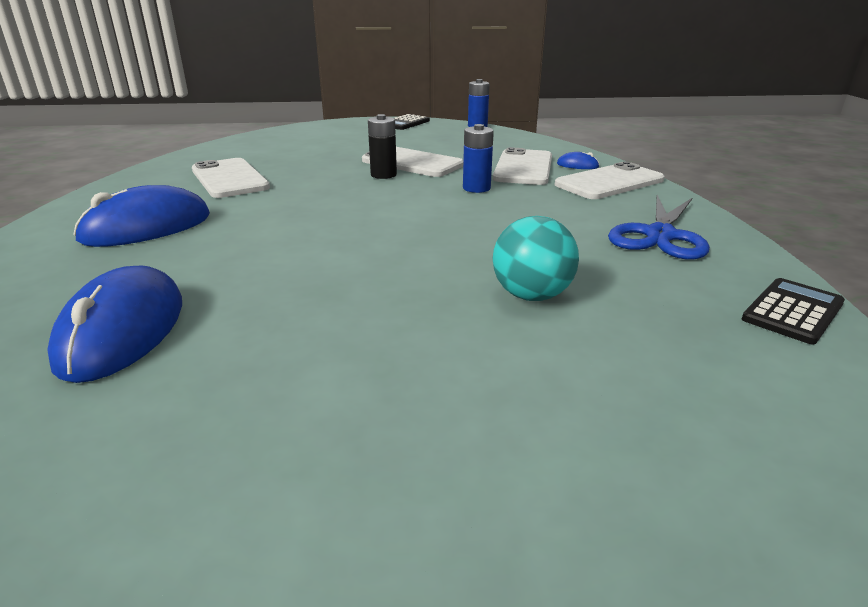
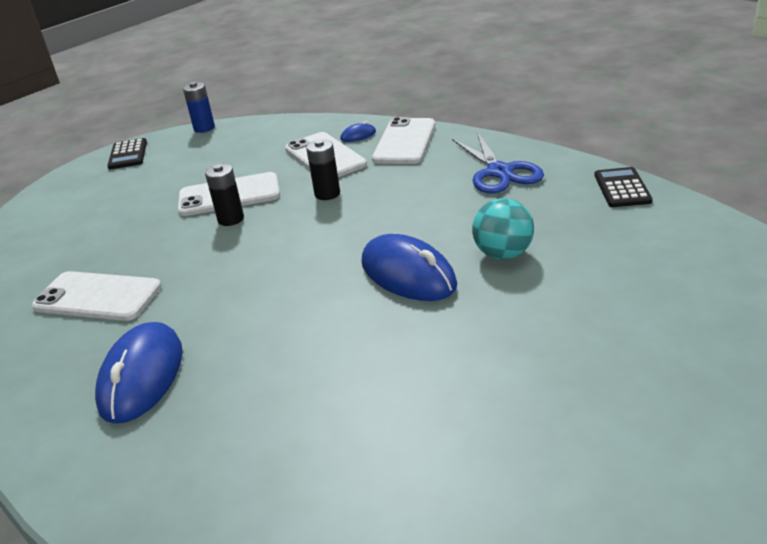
camera: 40 degrees left, 5 degrees up
blue mouse [47,265,182,383] -> blue mouse moved to [362,234,457,301]
blue battery [463,124,494,193] -> black battery [306,139,340,200]

